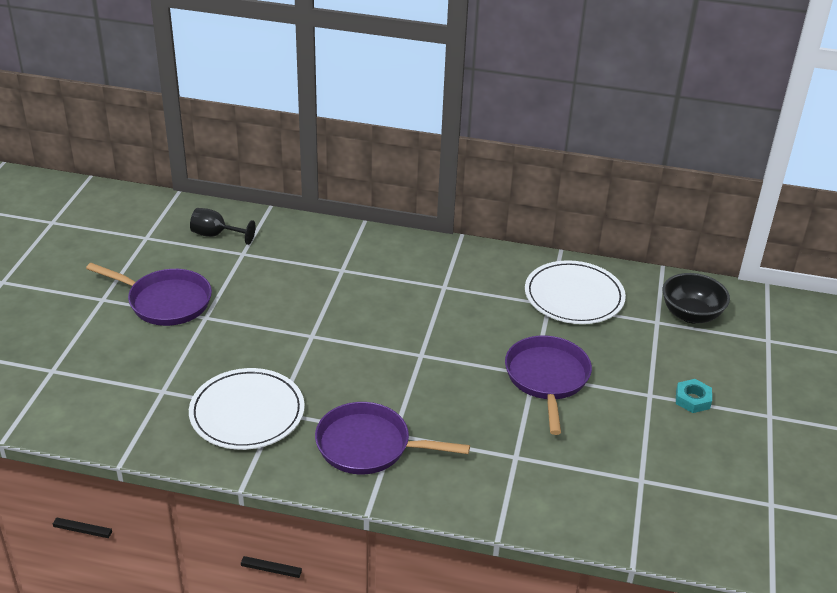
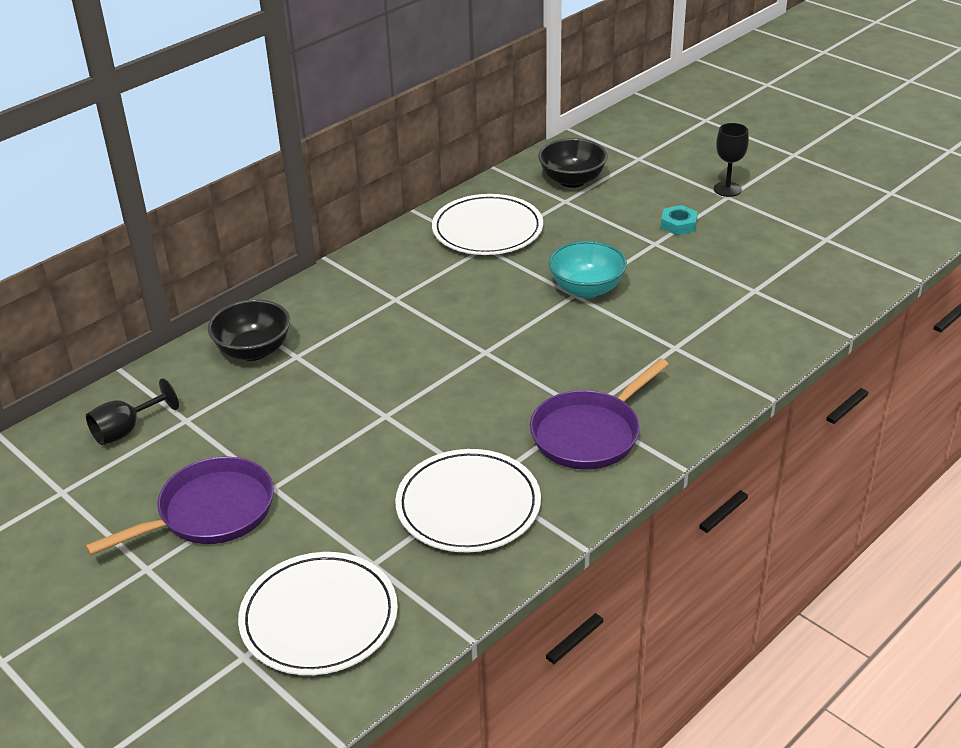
camera: 55 degrees left, 0 degrees up
purple pan [505,335,592,435] -> turquoise bowl [549,241,627,298]
none -> black bowl [208,299,290,361]
none -> white plate [238,552,398,675]
none -> black goblet [714,123,749,197]

